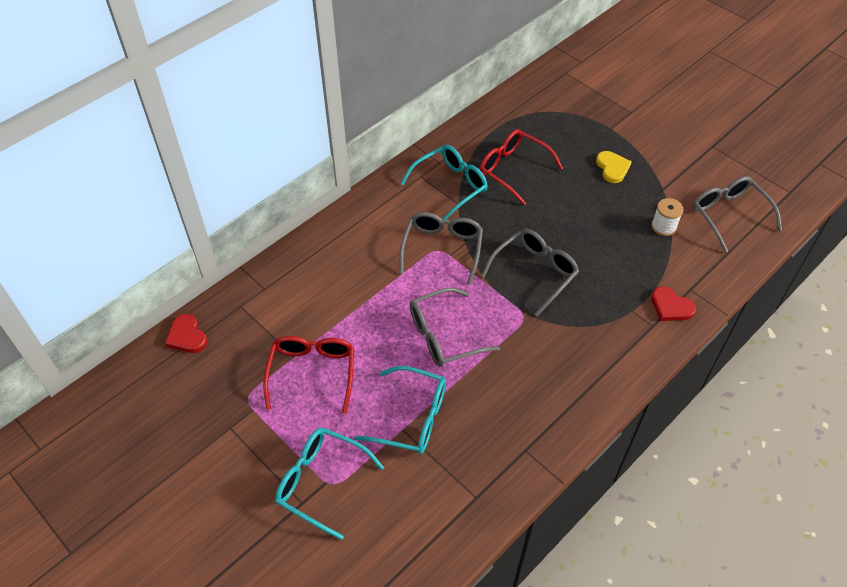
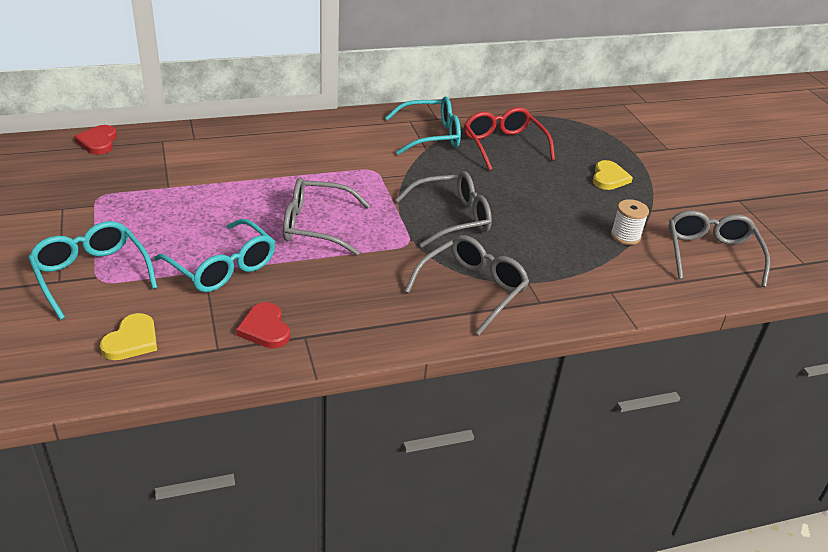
camera: 25 degrees right, 15 degrees down
red glasses [263,336,354,414] -> none
grey glasses [399,212,483,285] -> grey glasses moved to [405,235,529,335]
red heart [651,286,696,321] -> red heart moved to [236,302,290,348]
none -> yellow heart [100,313,157,360]

